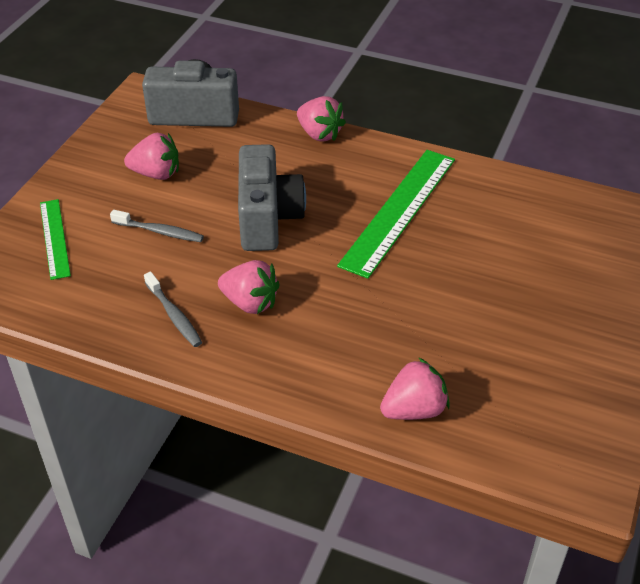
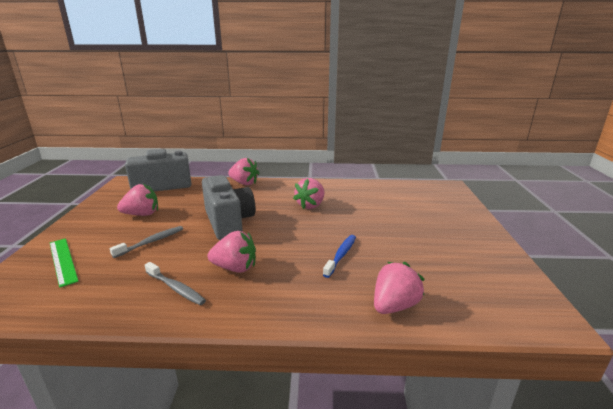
camera: 20 degrees left, 20 degrees down
grey toothbrush [110,210,204,242] -> grey toothbrush turned 45 degrees counterclockwise [109,226,183,258]
green ruler [337,150,455,279] -> pink strawberry [293,178,324,209]
none -> blue toothbrush [323,235,356,278]

